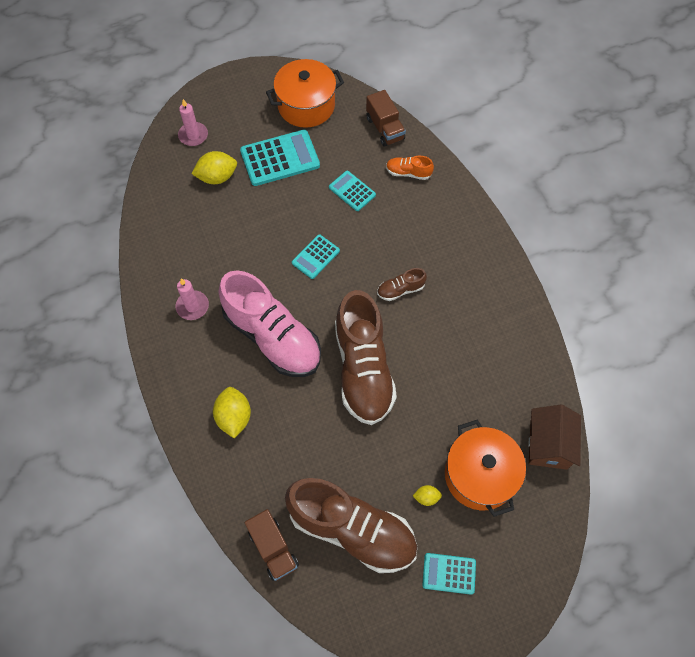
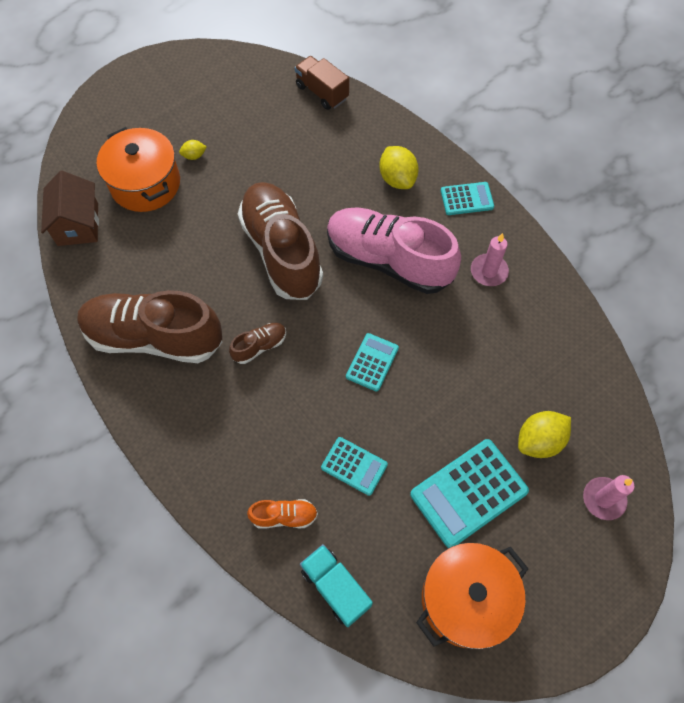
camera: 165 degrees right, 0 degrees up
brown shoe [285,478,417,573] -> brown shoe moved to [77,290,223,363]
brown truck [366,90,406,147] -> turquoise truck [300,544,373,627]
turquoise calculator [422,553,476,595] -> turquoise calculator moved to [441,182,494,215]

